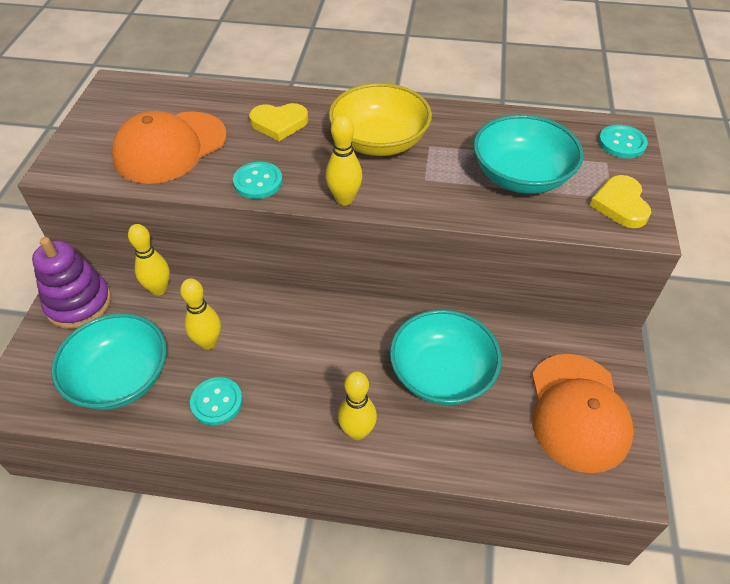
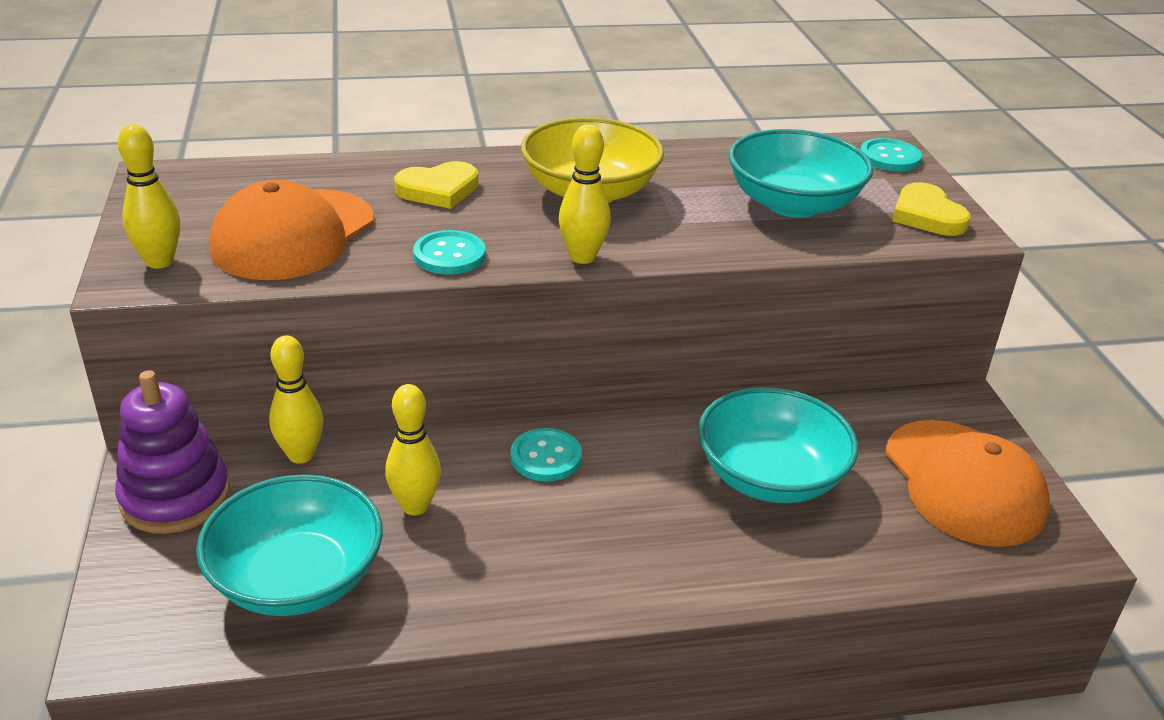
camera: 20 degrees left, 15 degrees down
turquoise button [190,377,243,425] -> turquoise button moved to [510,428,582,481]
yellow bowling pin [338,371,377,440] -> yellow bowling pin moved to [118,124,180,269]

